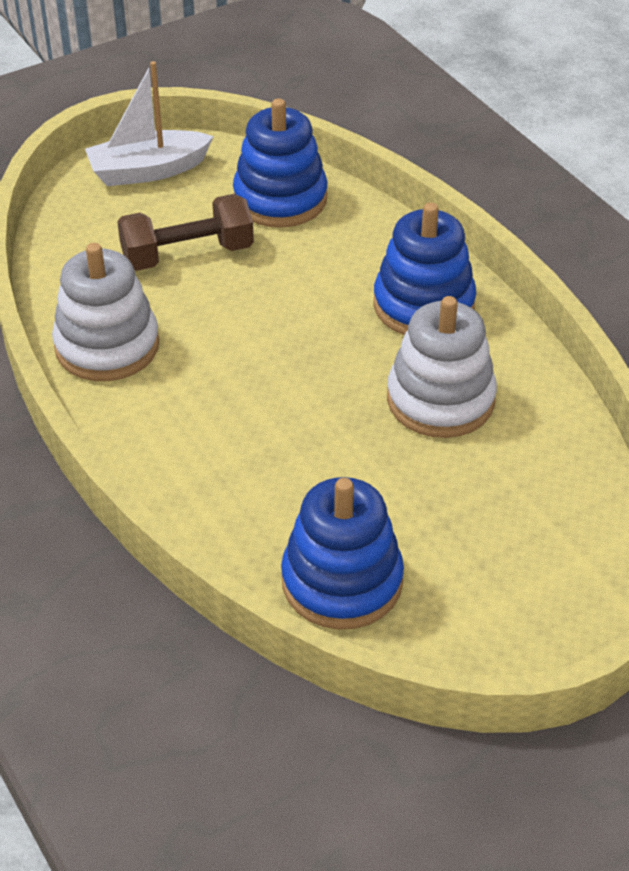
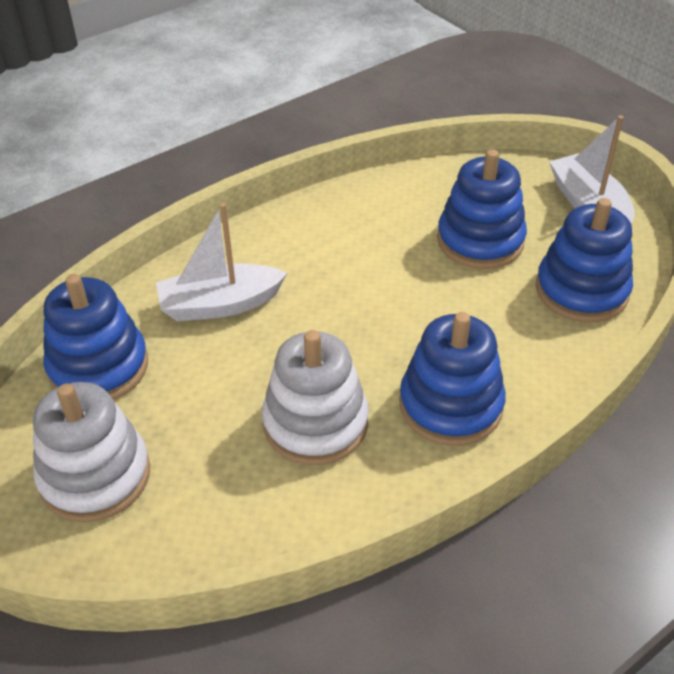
camera: 85 degrees right, 0 degrees up
white stacking toy [52,243,159,381] -> white stacking toy moved to [33,382,150,522]
brown dumbbell [117,194,254,271] -> blue stacking toy [437,149,527,269]
none -> white boat [156,203,287,321]

